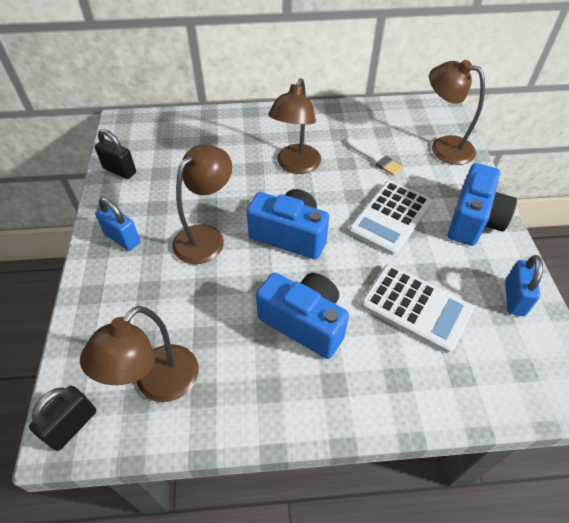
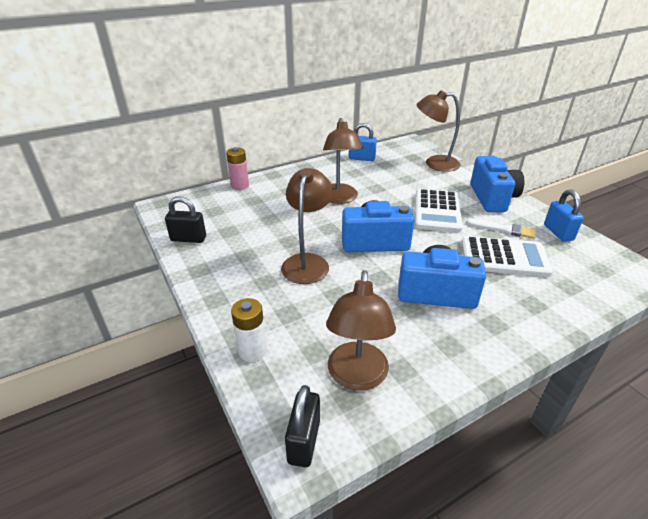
camera: 25 degrees left, 15 degrees down
blue padlock [95,197,140,251] -> blue padlock moved to [349,123,377,161]
white brush [346,138,403,176] -> white brush moved to [466,219,536,239]
none -> pink battery [226,147,249,190]
none -> white battery [231,298,267,362]

